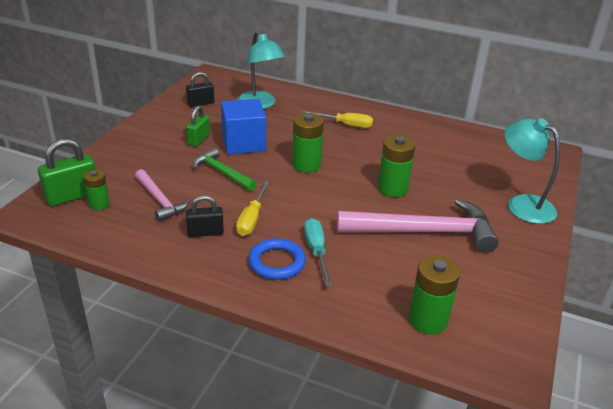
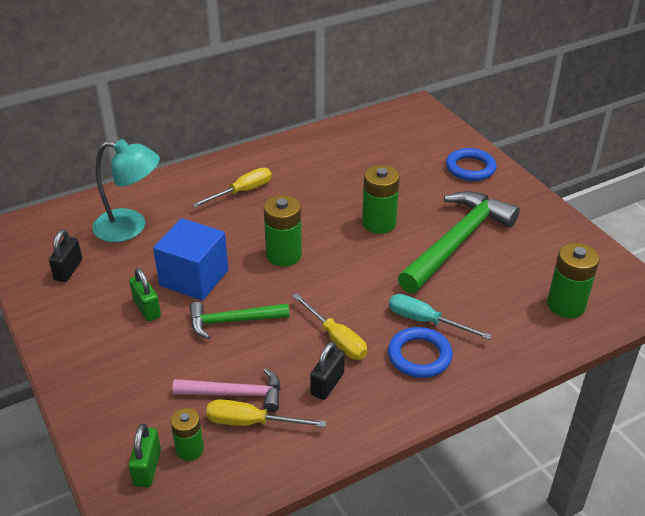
camera: 50 degrees left, 5 degrees up
green padlock [38,138,96,206] -> green padlock [129,424,161,487], size x0.66
pink hammer [337,199,499,253] -> green hammer [398,191,520,293]
turquoise lamp [504,118,560,224] -> blue ring [446,148,496,181]
none -> yellow screwdriver [206,399,327,427]

